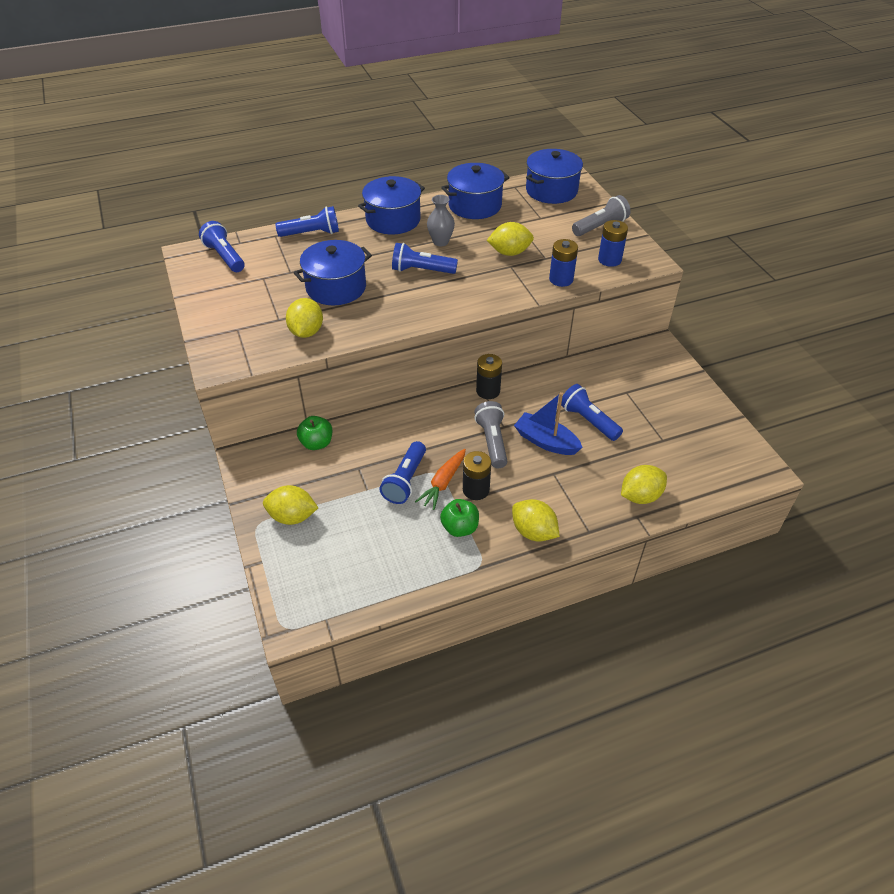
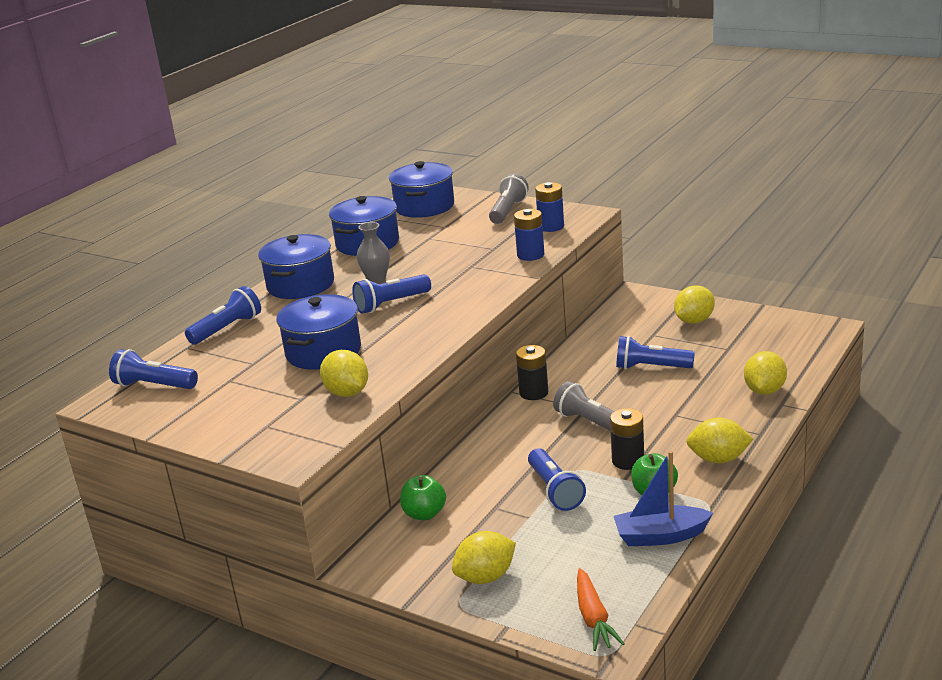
camera: 35 degrees left, 20 degrees down
orange carrot [415,449,466,510] -> orange carrot moved to [577,568,625,651]
yellow lemon [487,222,534,256] -> yellow lemon moved to [674,285,715,324]
blue boat [514,392,583,455] -> blue boat moved to [614,451,713,546]

